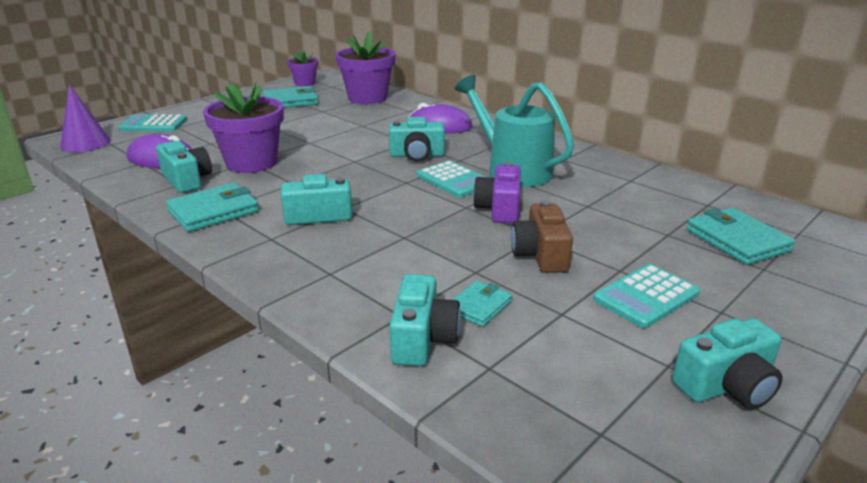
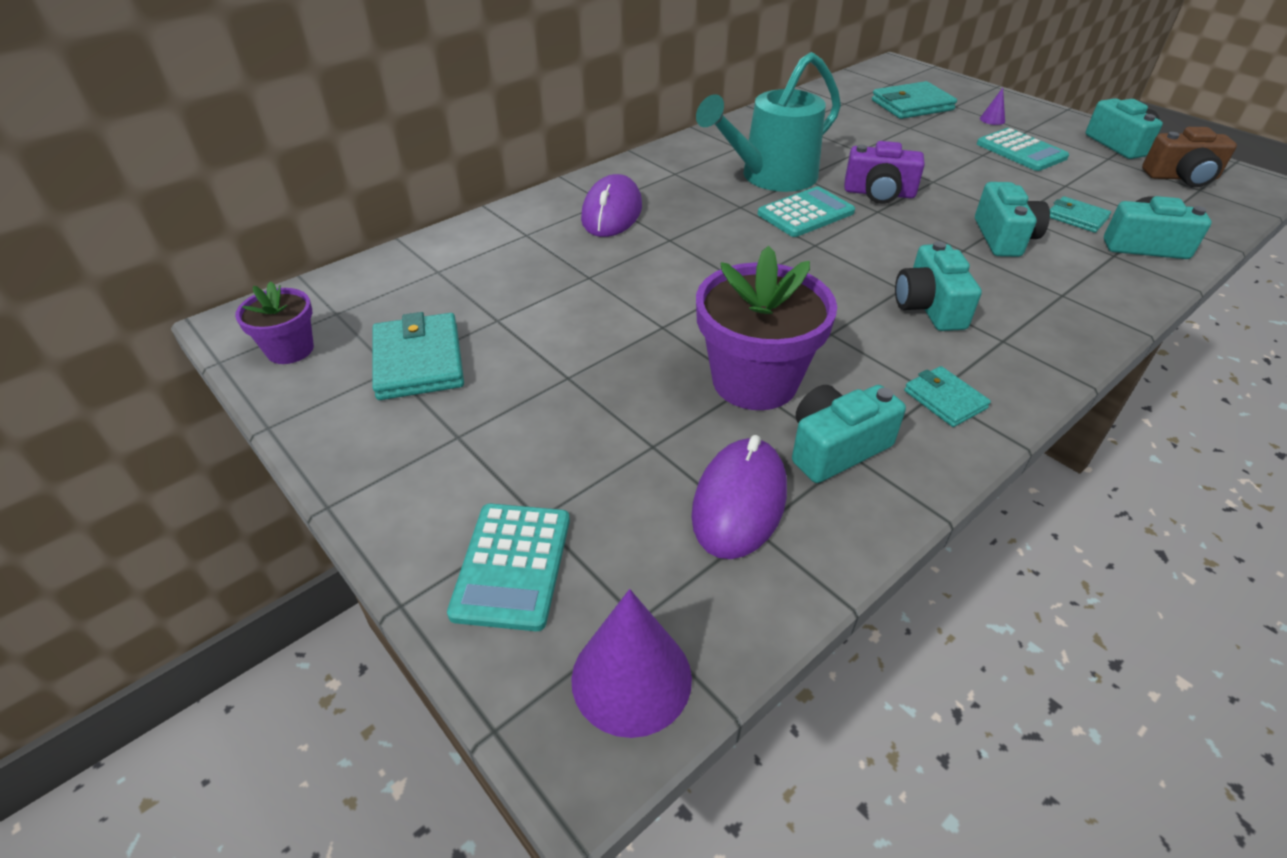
camera: 85 degrees left, 15 degrees up
turquoise wallet [166,183,259,232] -> turquoise wallet [904,366,991,427], size x0.59
purple flower pot [335,31,396,104] -> none
turquoise camera [389,117,445,162] -> turquoise camera moved to [975,182,1050,257]
brown camera [511,200,573,273] -> brown camera moved to [1142,127,1237,187]
none -> purple cone [980,88,1005,125]

